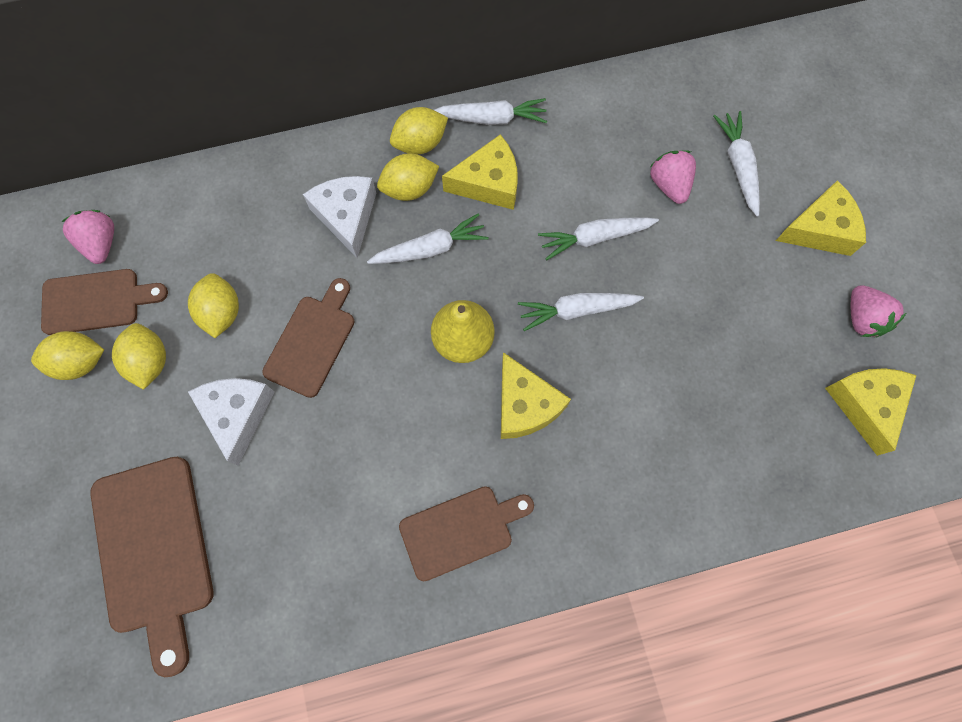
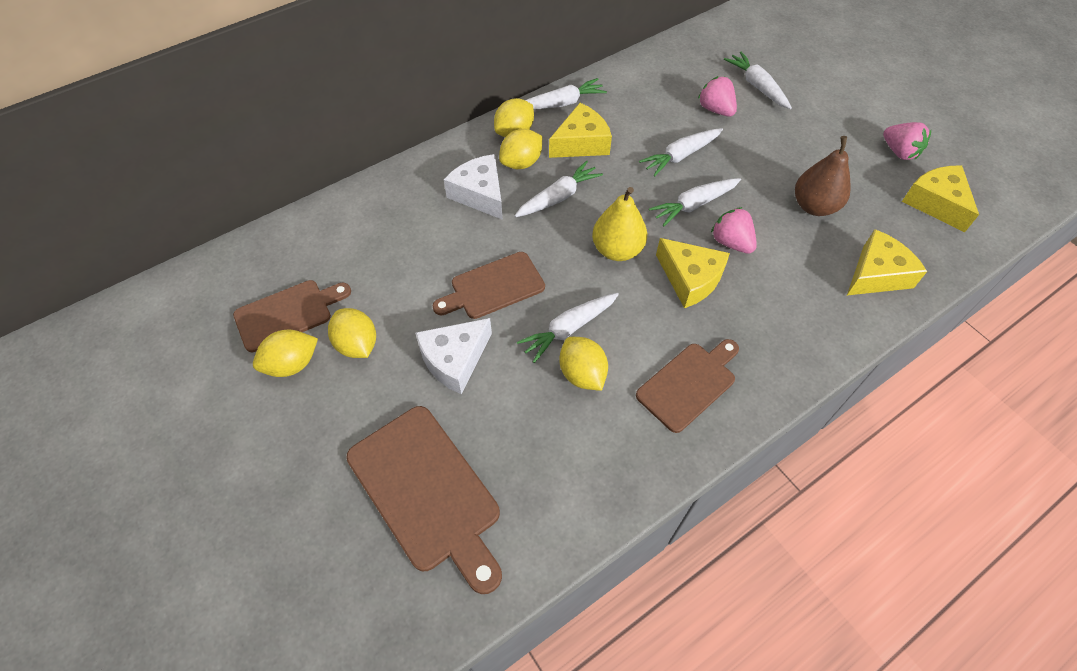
camera: 20 degrees left, 15 degrees down
pink strawberry [62,210,114,264] -> pink strawberry moved to [711,207,757,254]
yellow lemon [188,273,239,338] -> yellow lemon moved to [559,337,608,391]
white cheese [188,378,275,466] -> white cheese turned 105 degrees counterclockwise [415,318,492,394]
brown cutting board [262,278,354,398] -> brown cutting board turned 120 degrees counterclockwise [432,252,545,319]
yellow cheese [776,180,866,256] -> yellow cheese moved to [847,229,927,295]
none -> white carrot [517,293,619,363]
none -> brown pear [795,136,851,216]

